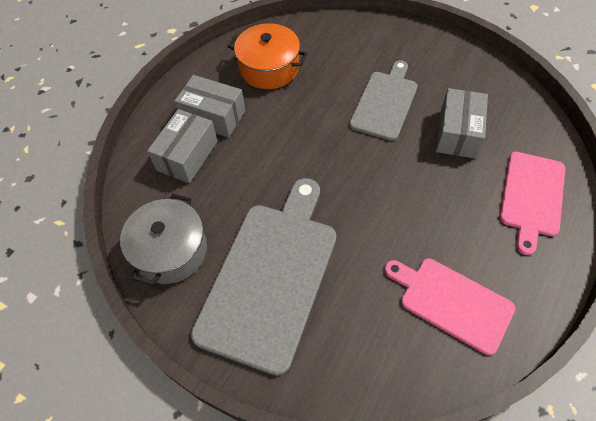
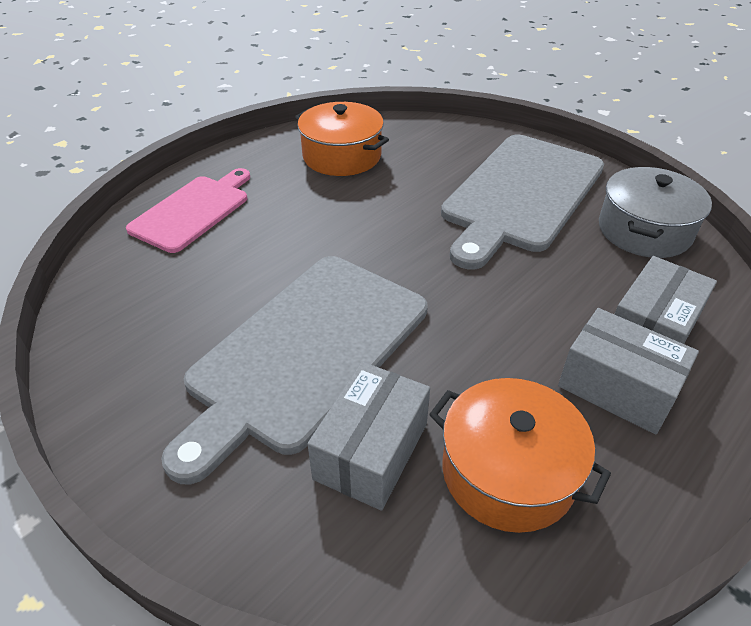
camera: 170 degrees left, 15 degrees down
grey cutting board [349,60,418,141] -> grey cutting board [161,256,428,484], size x1.66
pink cutting board [384,259,516,355] -> orange pot [295,102,389,176]
grey box [436,88,488,159] -> grey box moved to [308,362,430,511]

